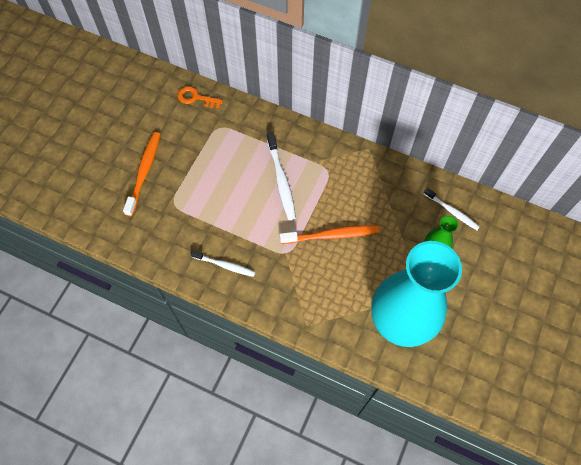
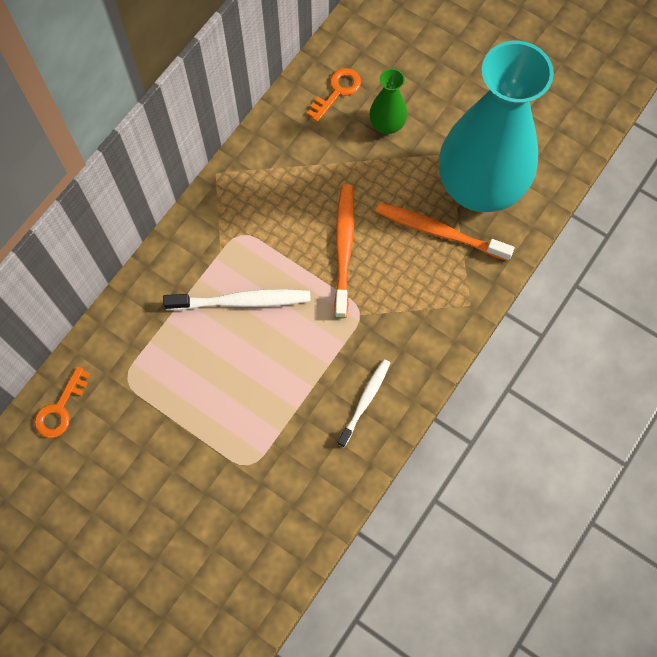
camera: 80 degrees left, 5 degrees up
orange toothbrush [123,132,160,216] -> orange toothbrush moved to [376,203,514,261]
white toothbrush [424,188,480,230] -> orange key [307,68,361,122]

